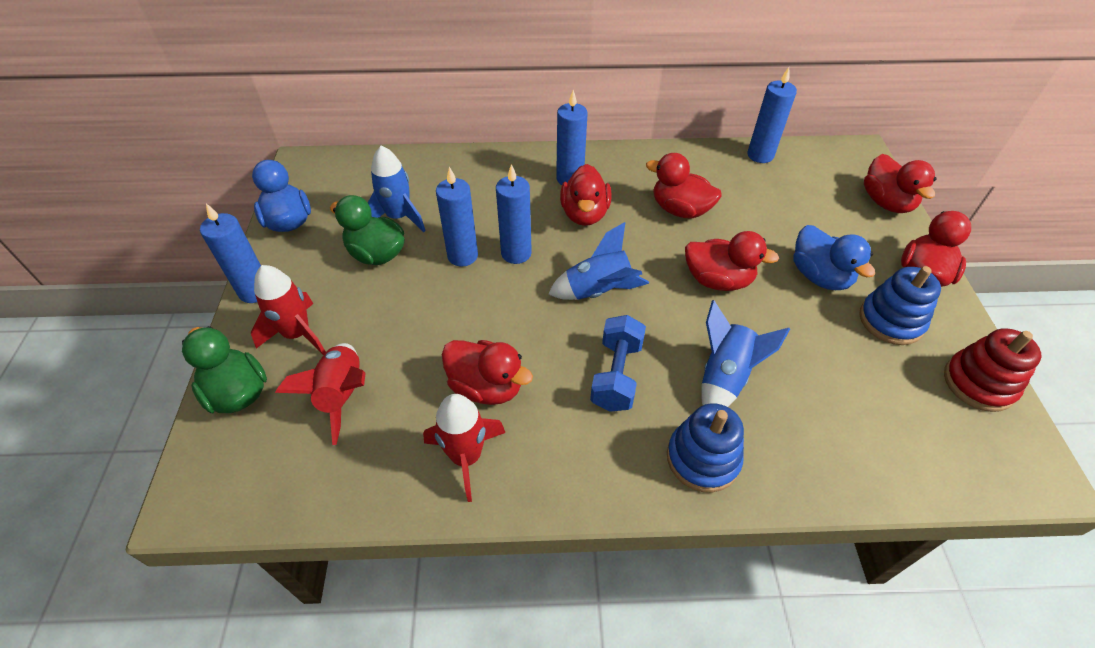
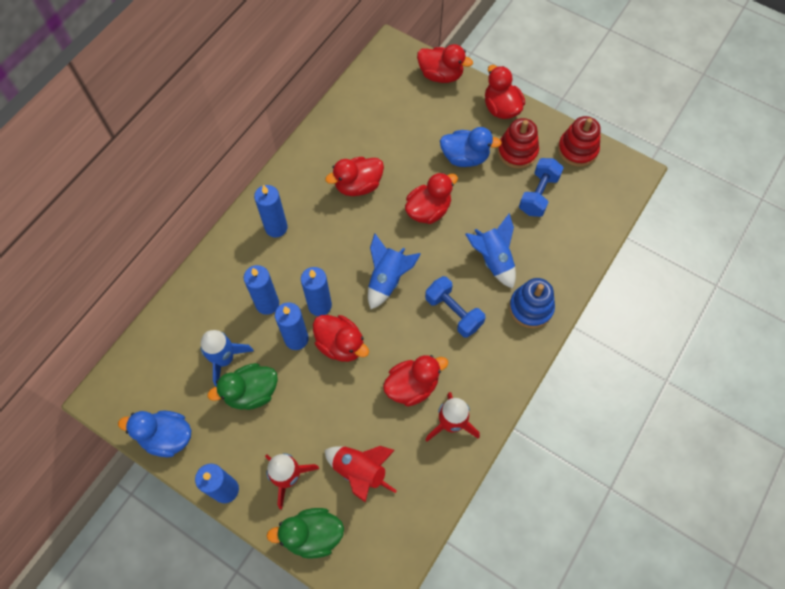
camera: 55 degrees left, 15 degrees up
red duck [560,164,612,226] -> red duck moved to [313,315,369,362]
blue candle [747,67,797,163] -> blue candle moved to [244,265,279,315]
blue stacking toy [860,266,941,345] -> red stacking toy [498,118,539,169]
none -> blue dumbbell [519,158,564,217]

